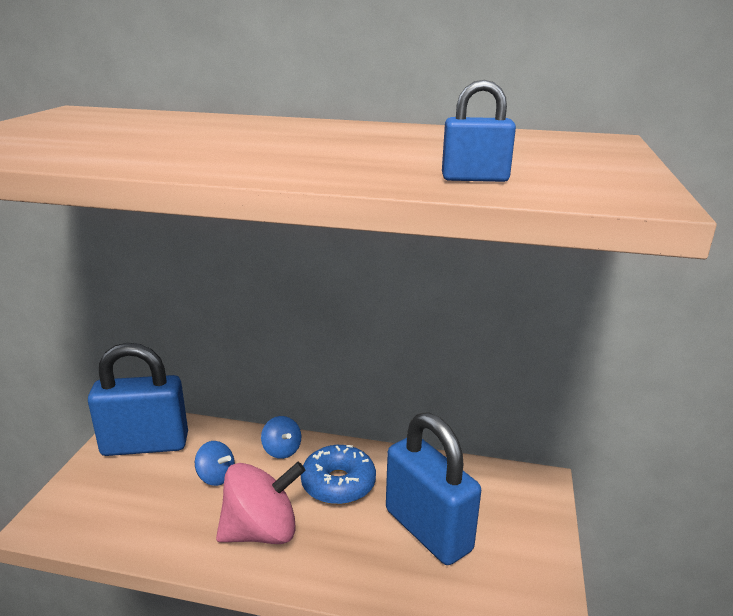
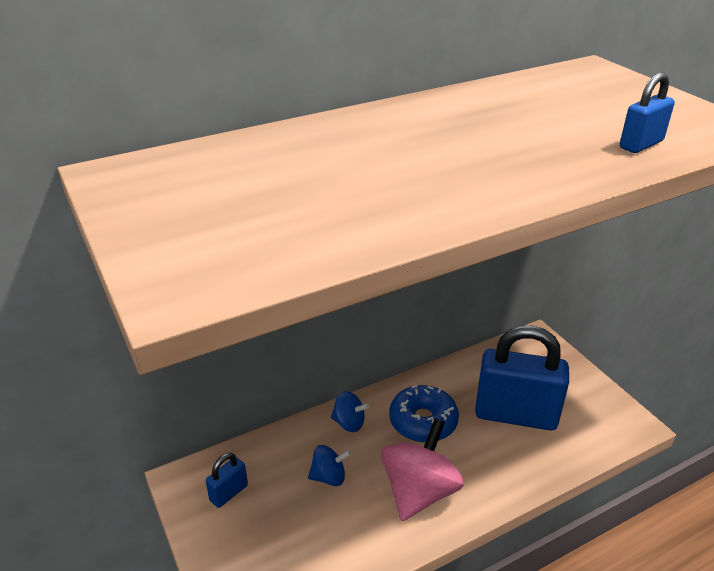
camera: 40 degrees left, 10 degrees up
blue padlock [88,343,188,456] -> blue padlock [206,453,248,508], size x0.44

